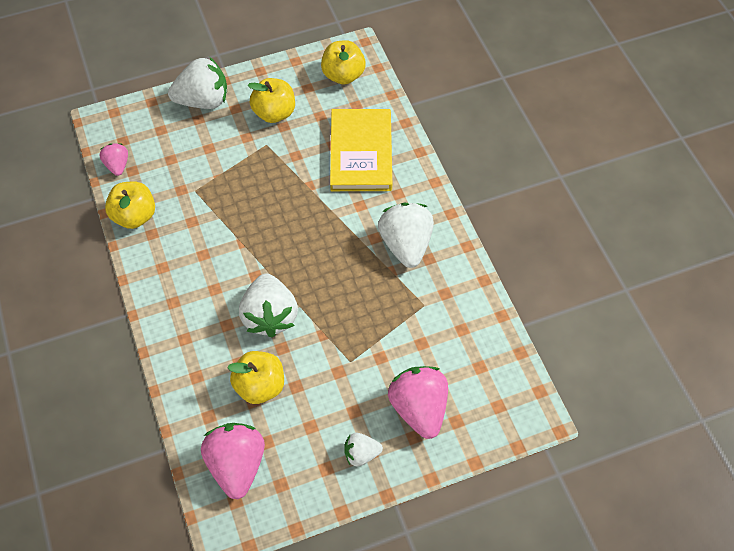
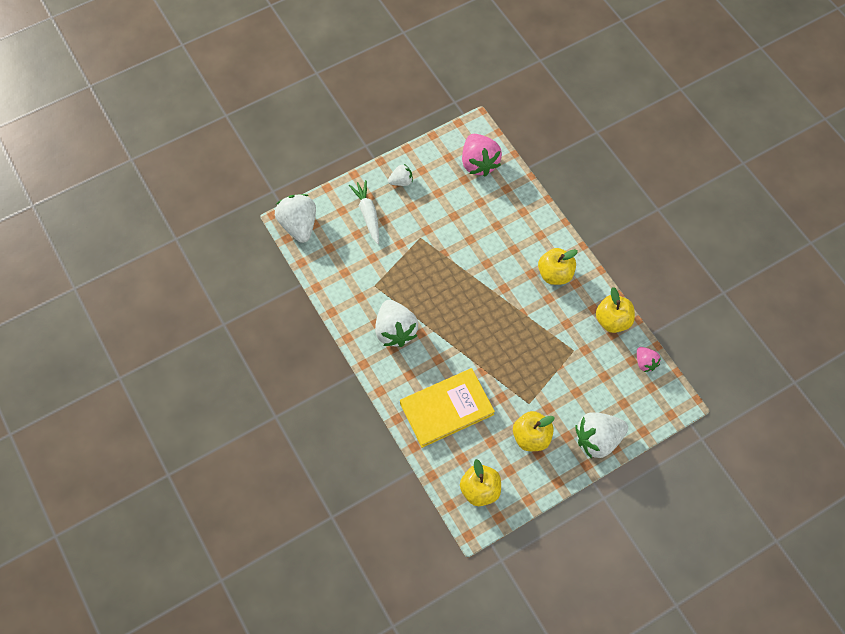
camera: 170 degrees right, 5 degrees up
yellow apple [227,351,284,404] -> yellow apple moved to [538,248,578,285]
white strawberry [239,274,298,337] -> white strawberry moved to [275,194,316,243]
yellow book [330,109,392,191] -> yellow book turned 75 degrees clockwise [400,368,495,448]
pink strawberry [388,366,448,439] -> white carrot [349,180,379,244]

